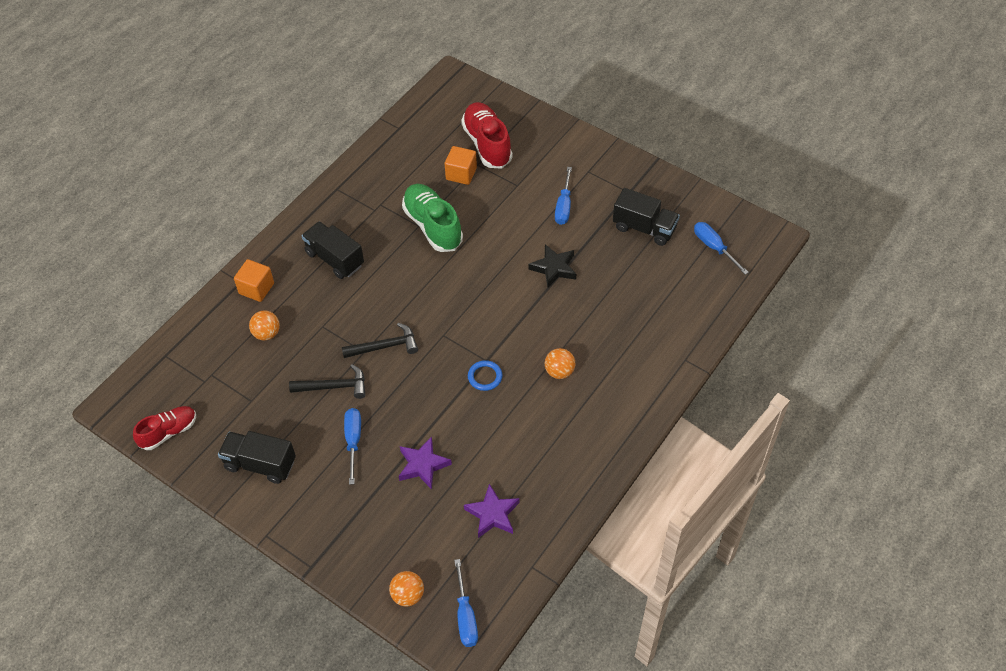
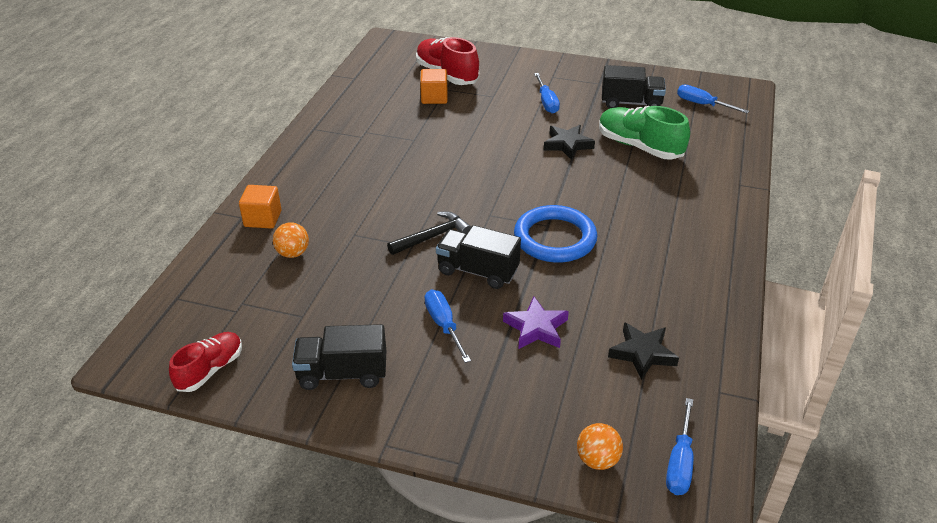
camera: 20 degrees left, 15 degrees down
black hammer [289,364,365,399] -> none
black truck [302,222,364,279] -> black truck moved to [436,225,521,289]
green shoe [402,184,463,252] -> green shoe moved to [599,106,690,160]
blue screwdriver [454,559,478,647] -> blue screwdriver turned 45 degrees clockwise [666,398,693,495]
purple star [464,484,520,538] -> black star [608,322,679,380]
blue ring [468,360,503,391] -> blue ring [514,205,597,263], size x2.12
orange ball [545,348,575,379] -> none

